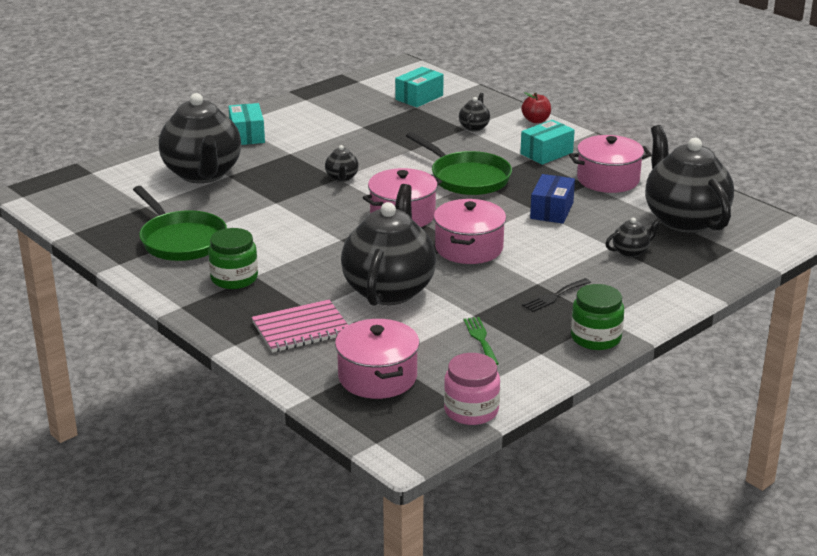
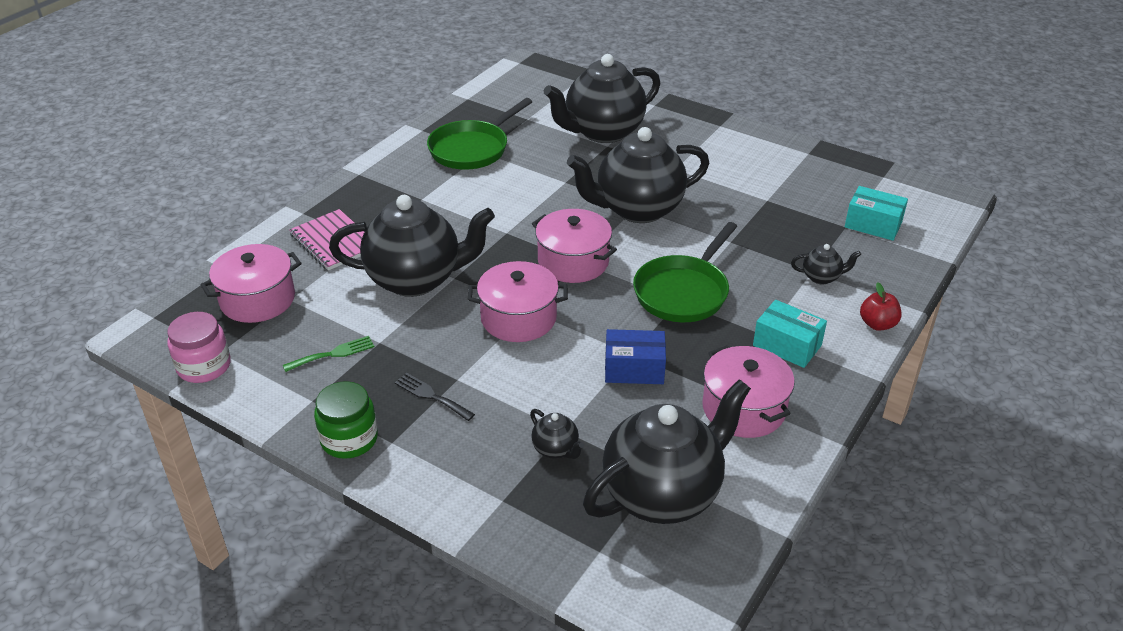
camera: 75 degrees right, 10 degrees up
green jar [208,228,258,289] -> none
turquoise box [229,103,265,145] -> none
black teapot [325,145,359,182] -> black teapot [567,127,709,223], size x2.42

